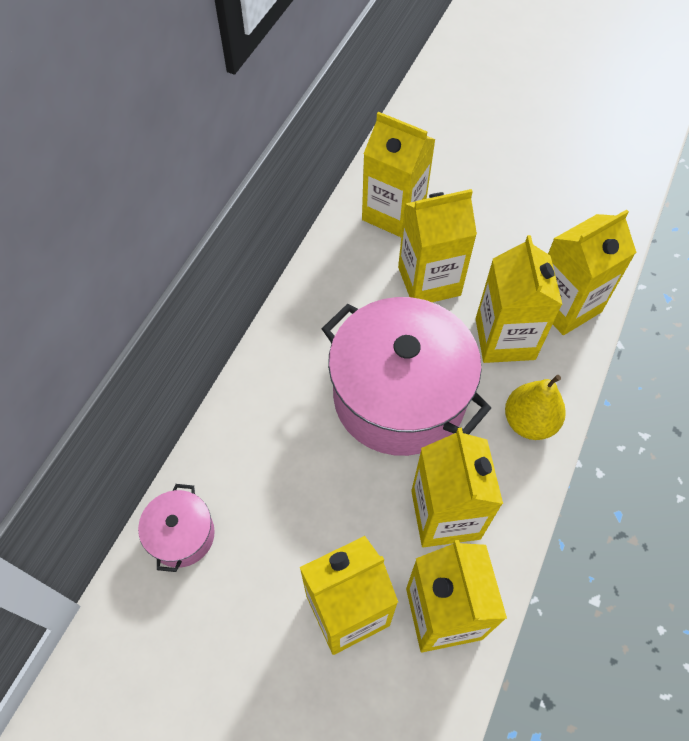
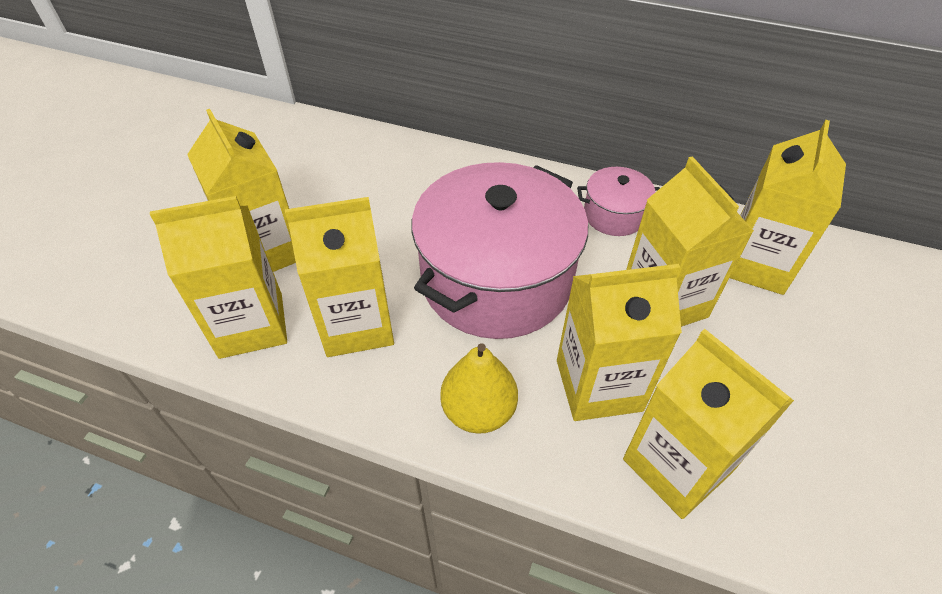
camera: 85 degrees right, 10 degrees down
pink pot [138,484,215,572] -> pink pot moved to [577,167,660,236]

